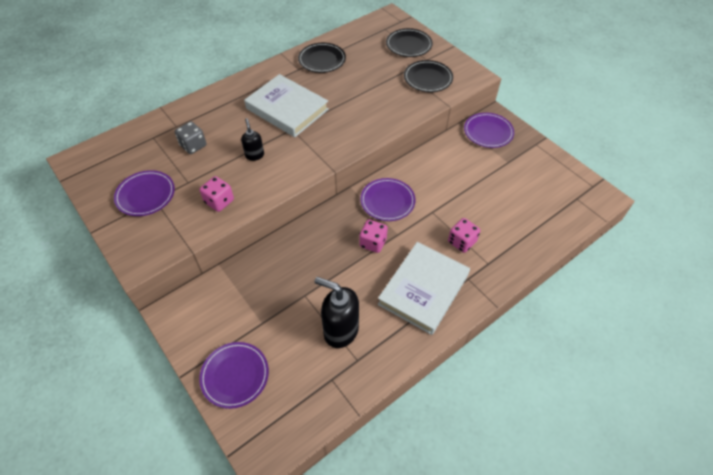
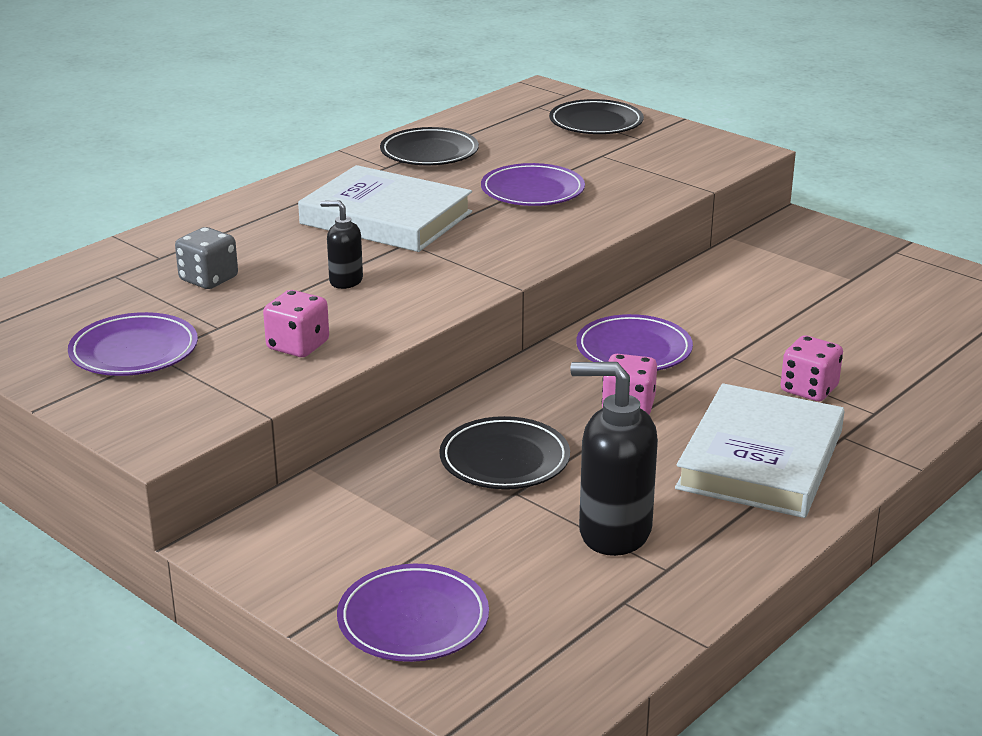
camera: 10 degrees left, 25 degrees down
black soap dispenser [241,118,264,161] -> black soap dispenser turned 45 degrees counterclockwise [320,200,363,289]
black plate [404,60,453,92] -> black plate moved to [439,416,570,489]
purple plate [464,113,514,148] -> purple plate moved to [481,163,585,206]

